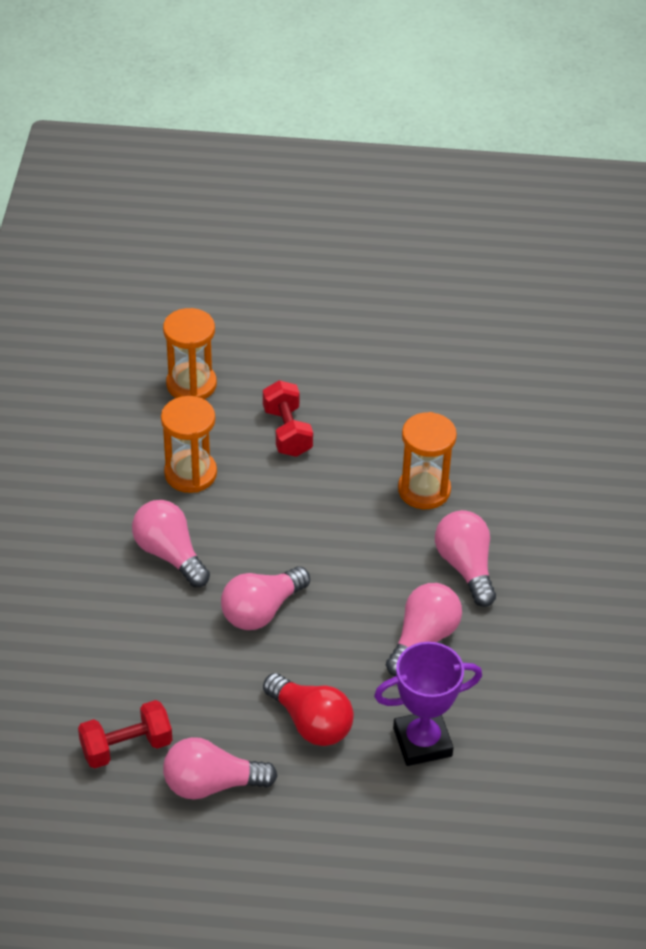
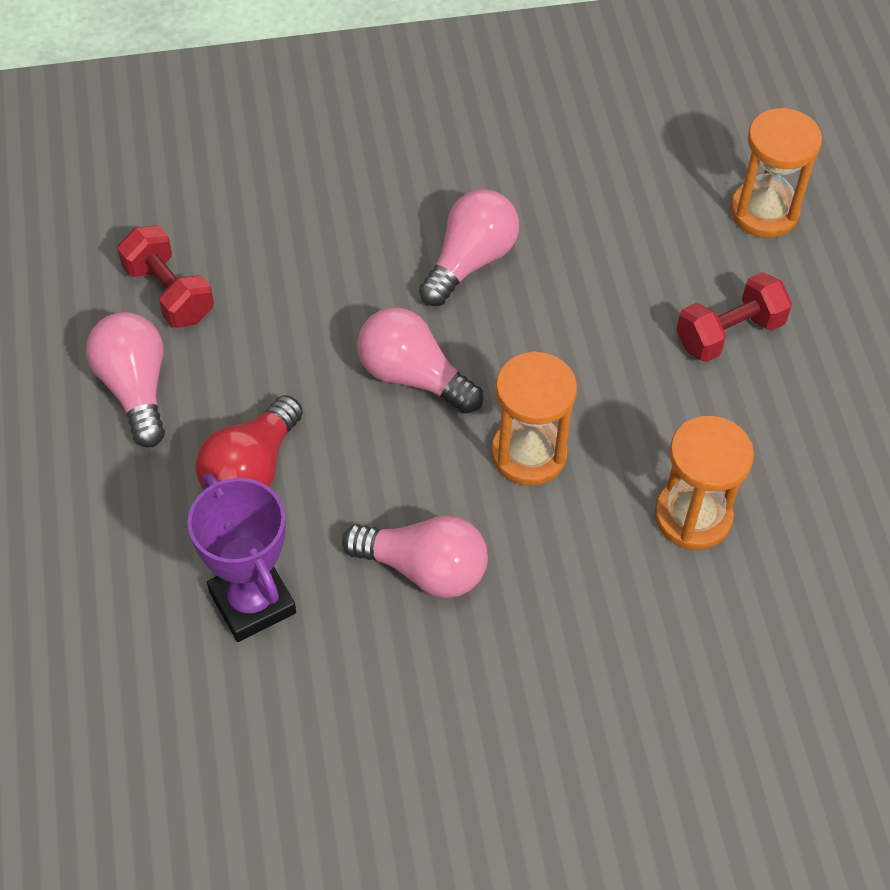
camera: 75 degrees right, 10 degrees up
orange hourglass [161,396,217,493] -> orange hourglass moved to [491,351,577,486]
pink light bulb [435,510,496,607] -> none

